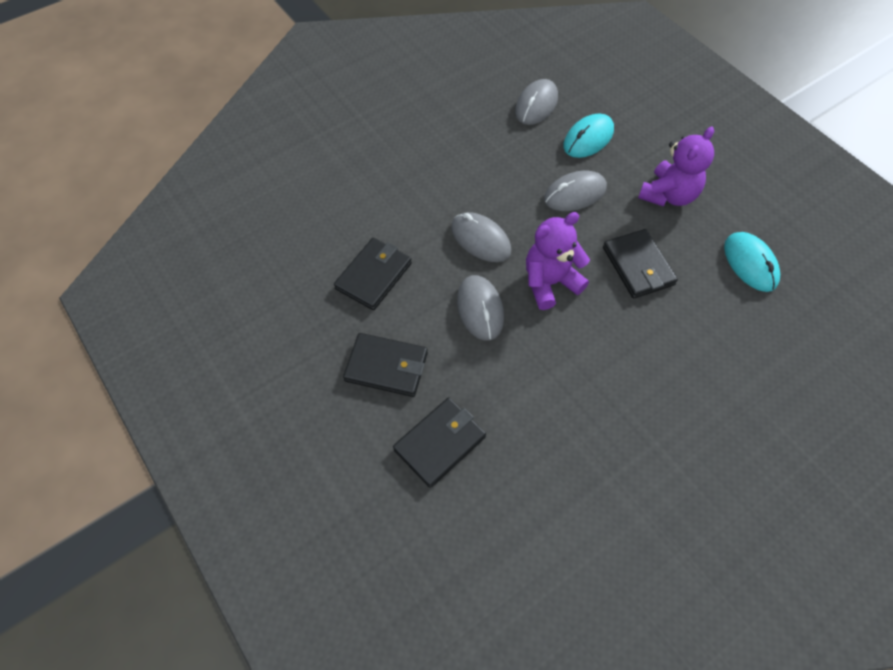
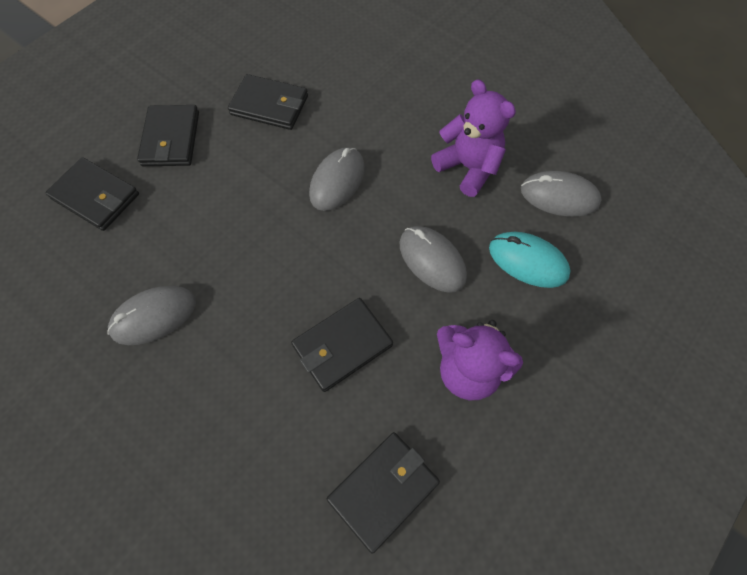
camera: 75 degrees right, 5 degrees up
grey mouse [457,275,504,341] -> grey mouse moved to [107,286,196,345]
purple teddy bear [526,212,590,310] -> purple teddy bear moved to [431,79,516,197]
turquoise mouse [724,232,780,292] -> black wallet [327,432,440,554]

